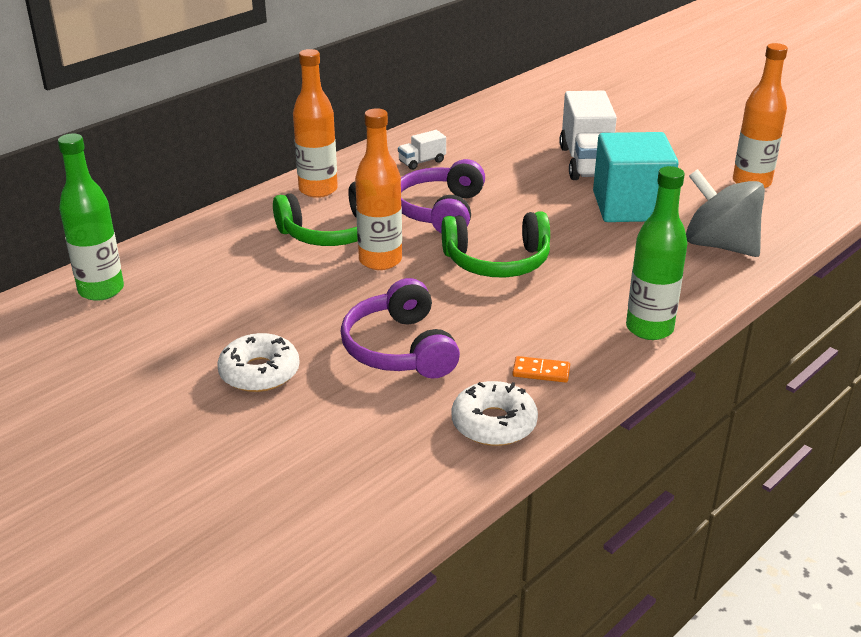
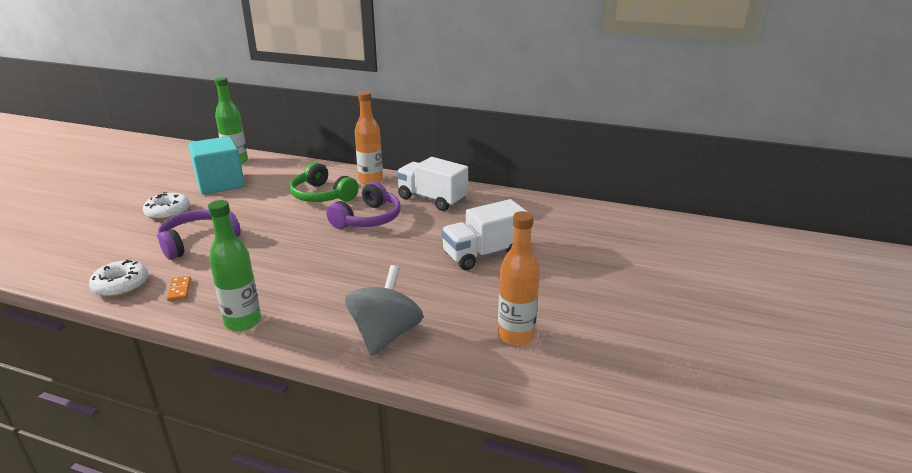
camera: 65 degrees right, 5 degrees down
orange bottle [355,108,402,270] -> none
white truck [398,130,446,170] -> white truck [396,157,468,211], size x2.15
purple headphones [401,159,485,234] -> purple headphones turned 135 degrees clockwise [326,182,401,229]
green headphones [442,211,550,277] -> none
turquoise cube [593,132,679,222] -> turquoise cube moved to [188,136,245,195]

